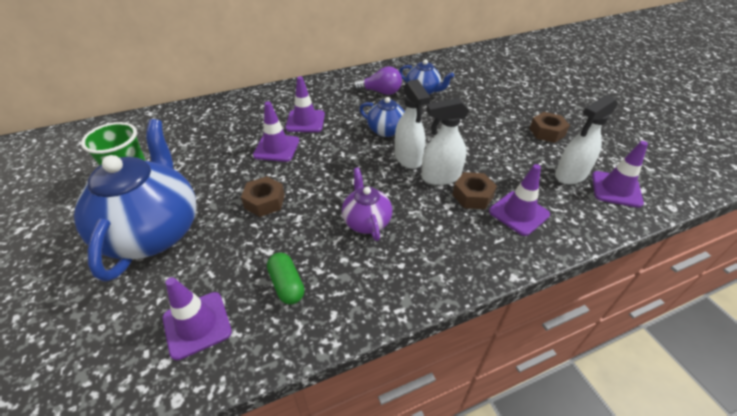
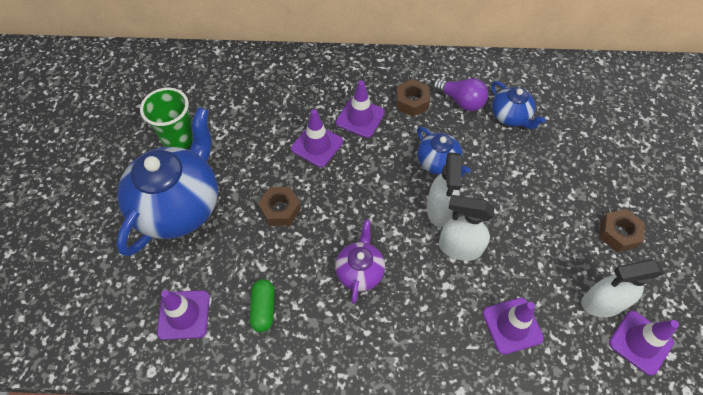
camera: 25 degrees right, 15 degrees up
brown nut [452,172,497,209] -> brown nut moved to [396,79,430,116]

